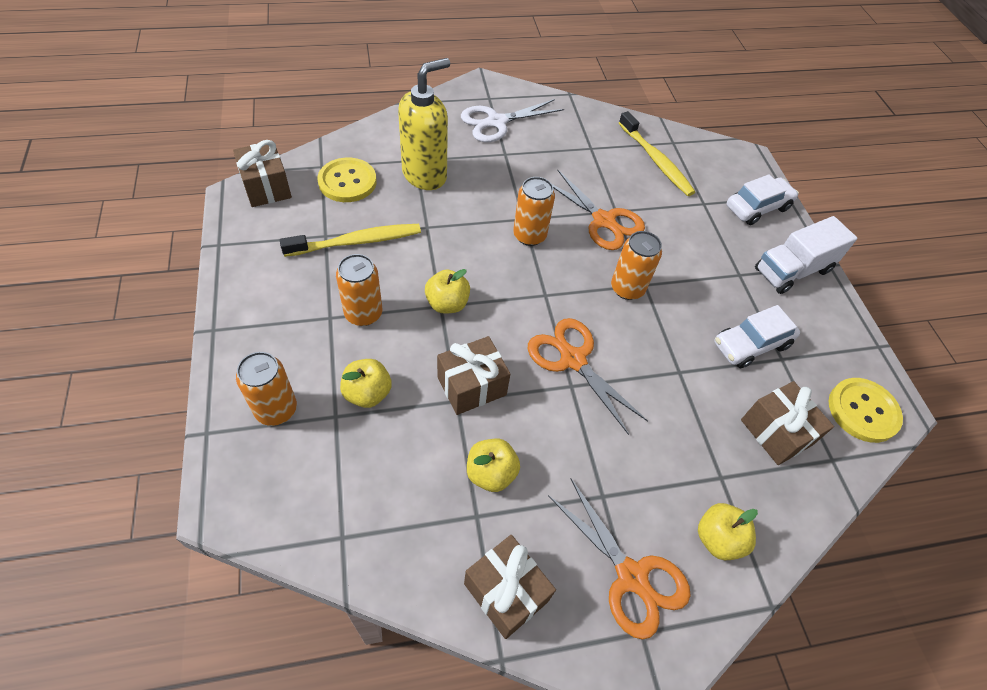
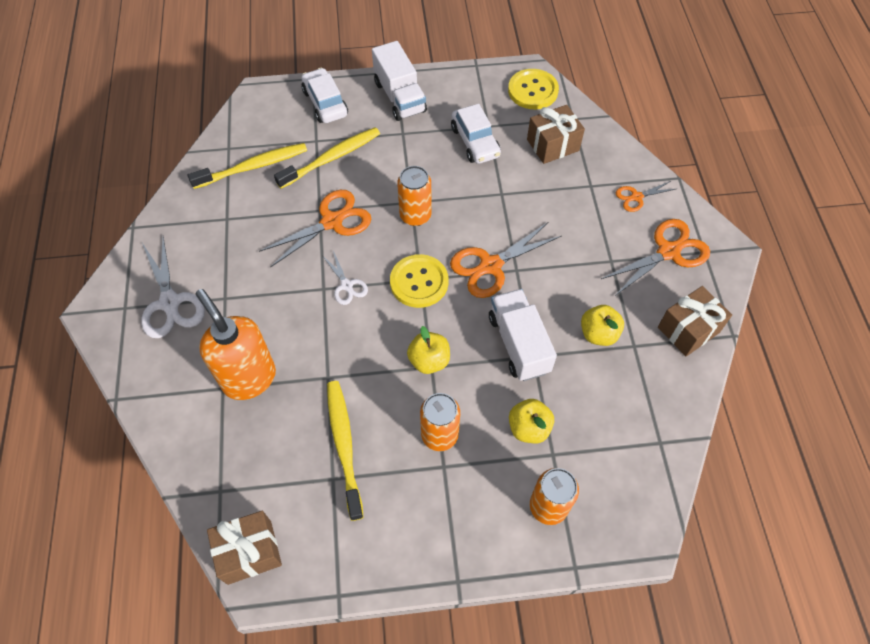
camera: 80 degrees left, 5 degrees up
yellow button [317,158,377,202] -> yellow button moved to [390,254,449,308]
yellow soap dispenser [398,58,450,190] -> orange soap dispenser [196,289,276,400]
brown gift [437,336,510,415] -> white truck [489,289,557,381]
orange can [513,177,555,246] -> white scissors [322,251,368,305]
yellow apple [698,503,758,560] -> orange scissors [616,181,675,212]
none -> yellow toothbrush [274,127,380,189]

